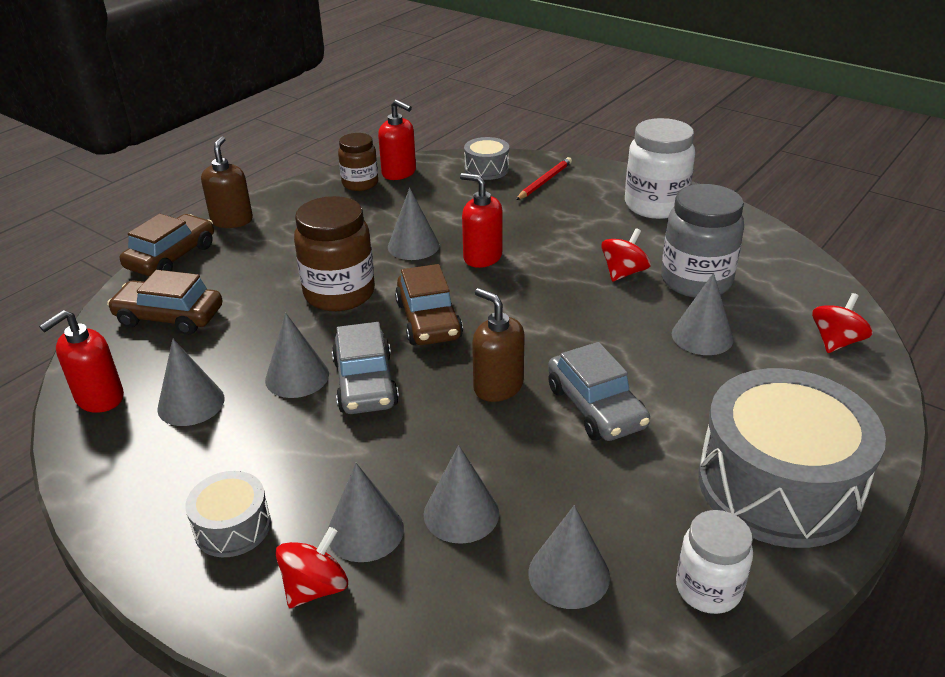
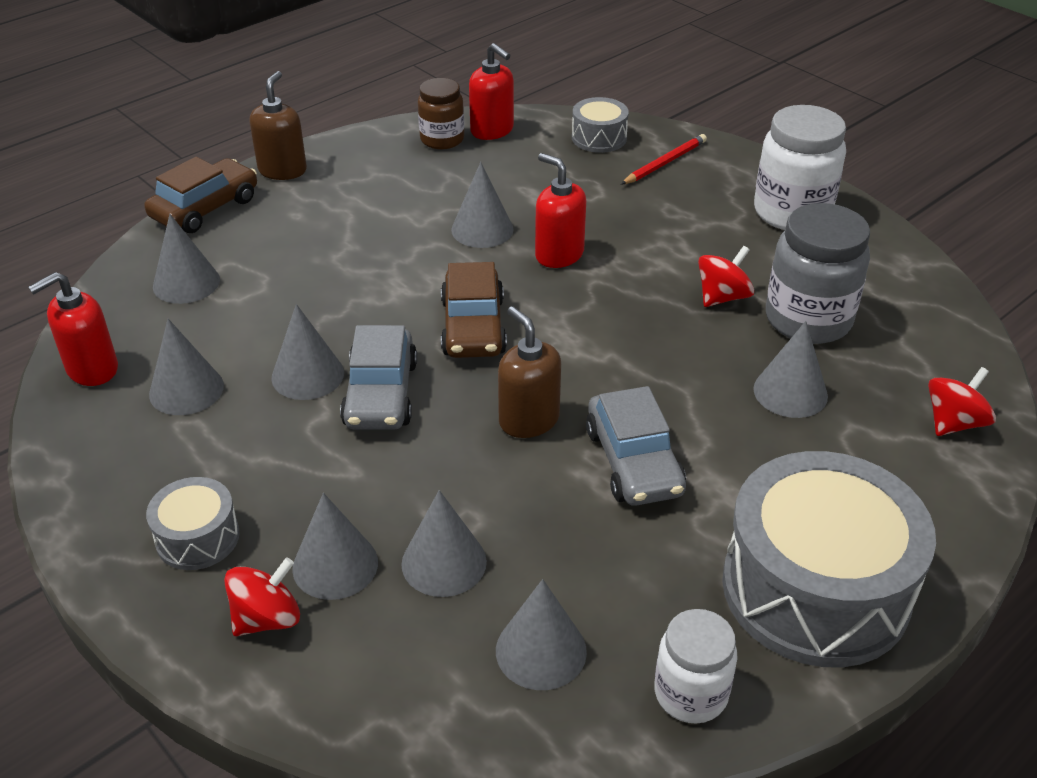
camera: 10 degrees right, 5 degrees up
brown car [107,270,222,335] -> grey cone [153,214,220,304]
brown jar [294,196,375,311] -> none

